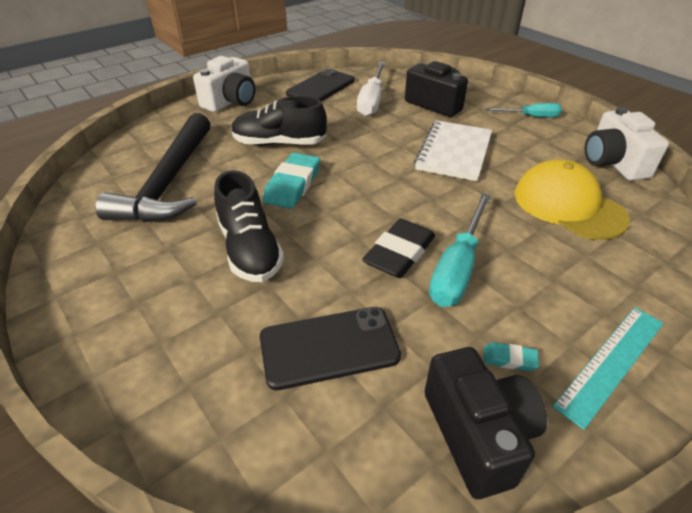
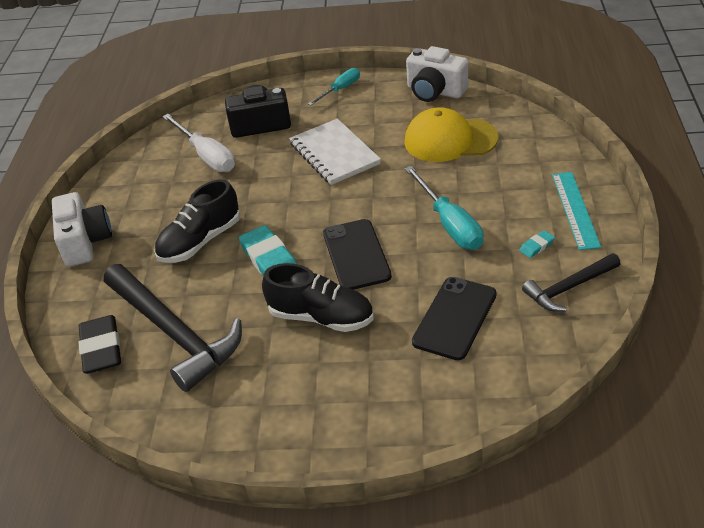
camera: 45 degrees left, 0 degrees up
black phone [286,68,355,101] -> black phone moved to [323,219,392,290]
black eraser [362,219,435,278] -> black eraser moved to [78,315,121,374]
black camera [425,347,547,499] -> black hammer [522,253,620,312]

